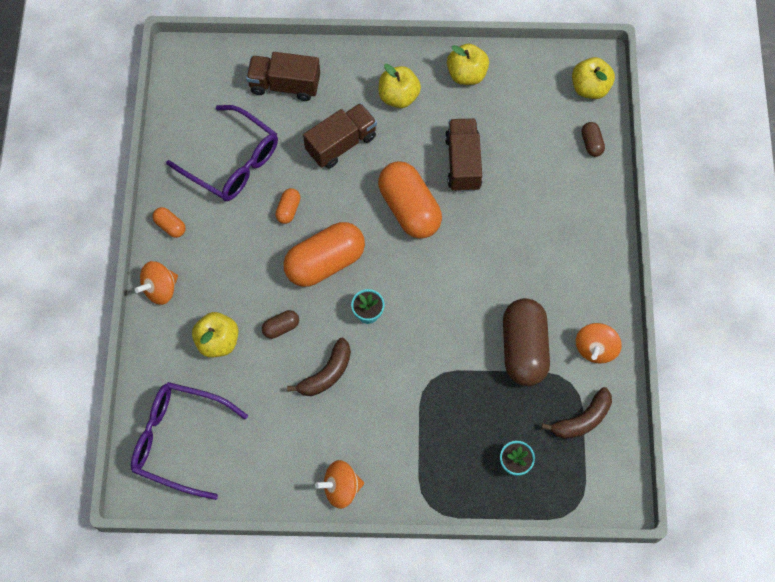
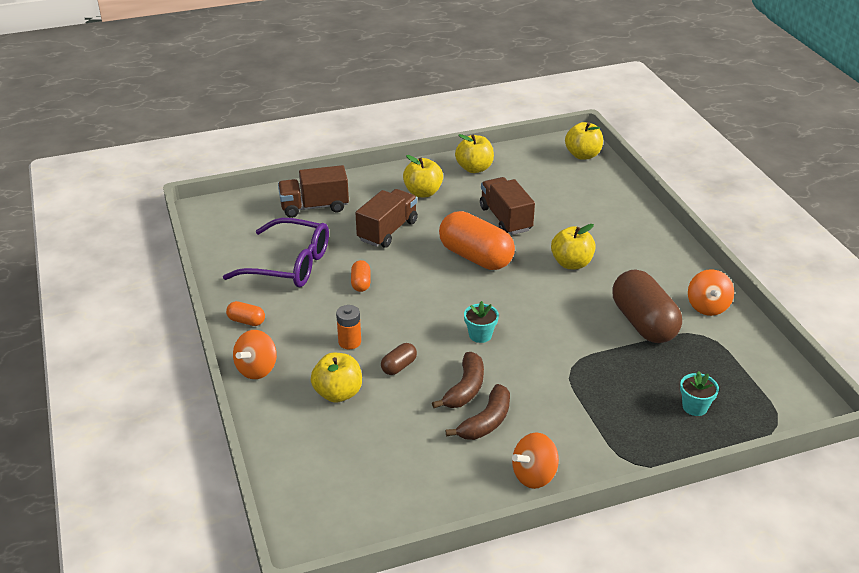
camera: 20 degrees left, 30 degrees down
purple glasses [131,382,248,500] -> none
orange capsule [283,222,365,287] -> none
brown banana [541,387,612,439] -> brown banana moved to [445,384,510,440]
brown capsule [581,122,605,157] -> none
none -> orange battery [336,305,361,349]
none -> yellow apple [551,224,596,269]

